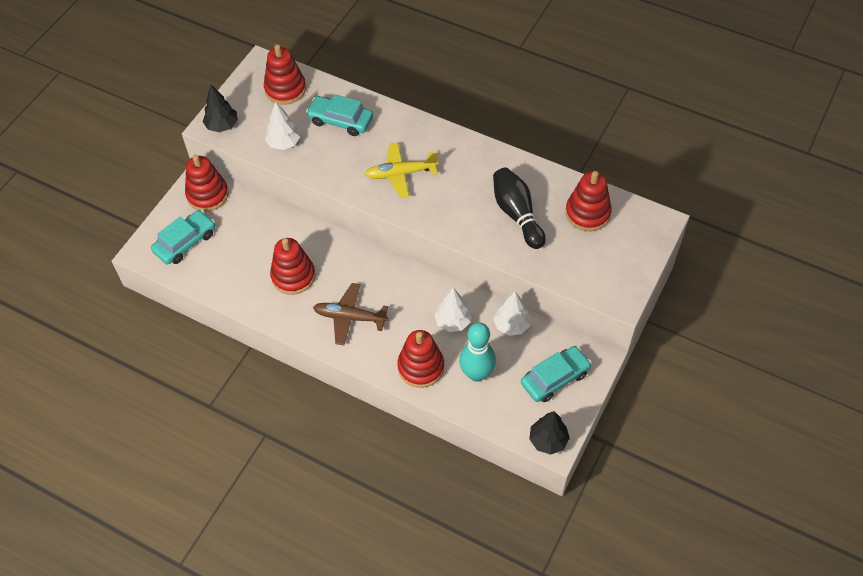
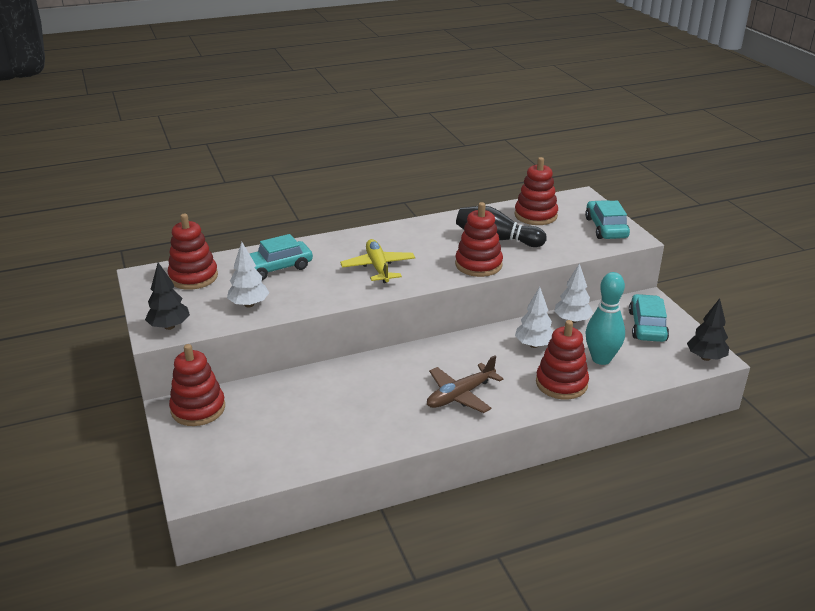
camera: 50 degrees left, 25 degrees down
turquoise car [151,210,215,265] -> turquoise car moved to [585,200,630,239]
red stacking toy [270,238,315,295] -> red stacking toy moved to [455,202,503,277]
yellow plane [365,142,438,198] -> yellow plane turned 135 degrees clockwise [340,239,415,283]

